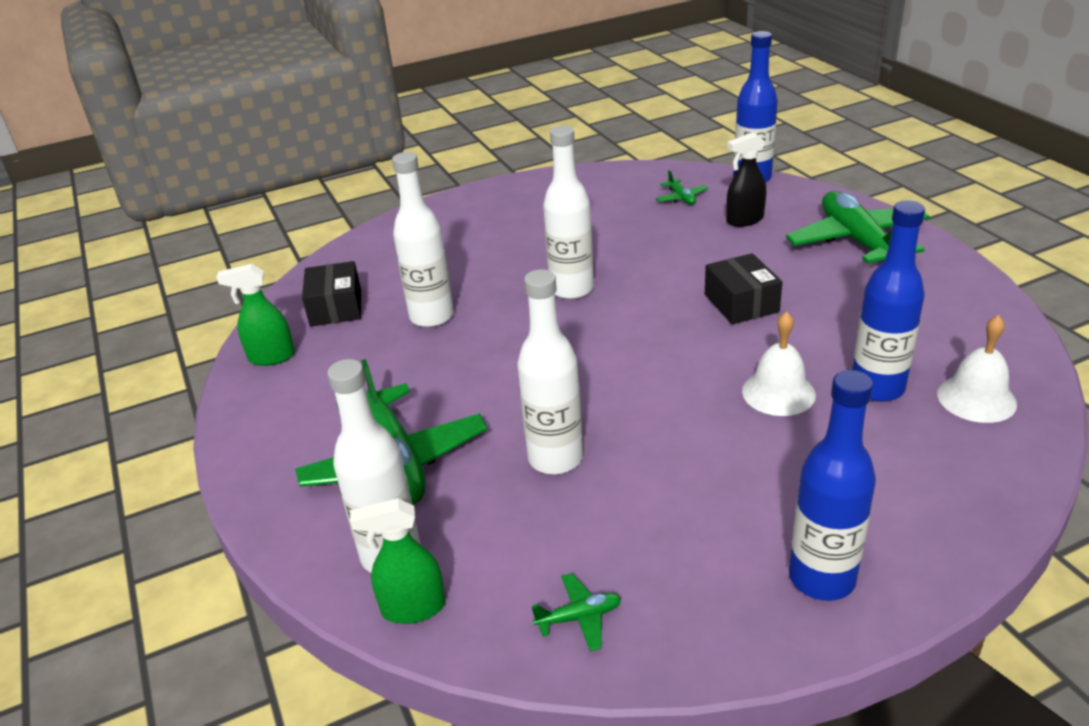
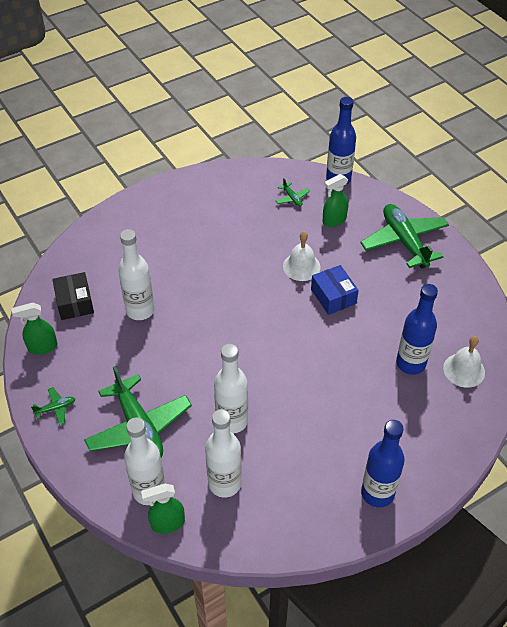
camera: 10 degrees left, 15 degrees up
green plane [532,573,621,651] -> green plane moved to [31,387,75,425]
white bottle [543,126,594,299] -> white bottle moved to [205,409,242,498]
black box [705,253,782,324] -> blue box [311,265,359,315]
black spray bottle [726,132,766,227] -> green spray bottle [323,174,348,227]
white bell [742,311,816,416] -> white bell moved to [283,231,321,281]

